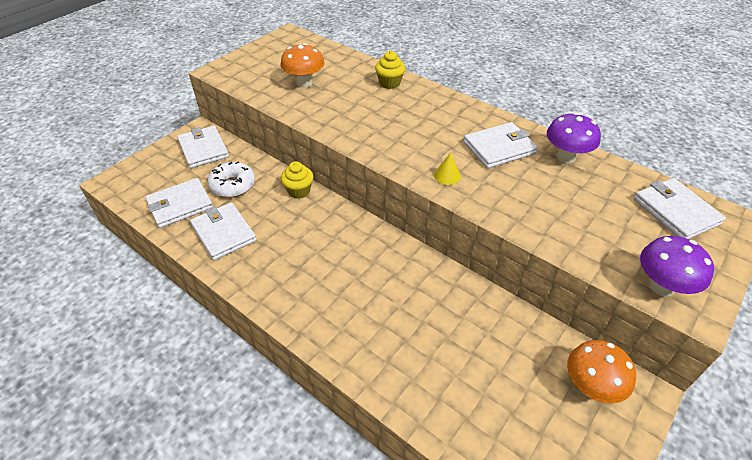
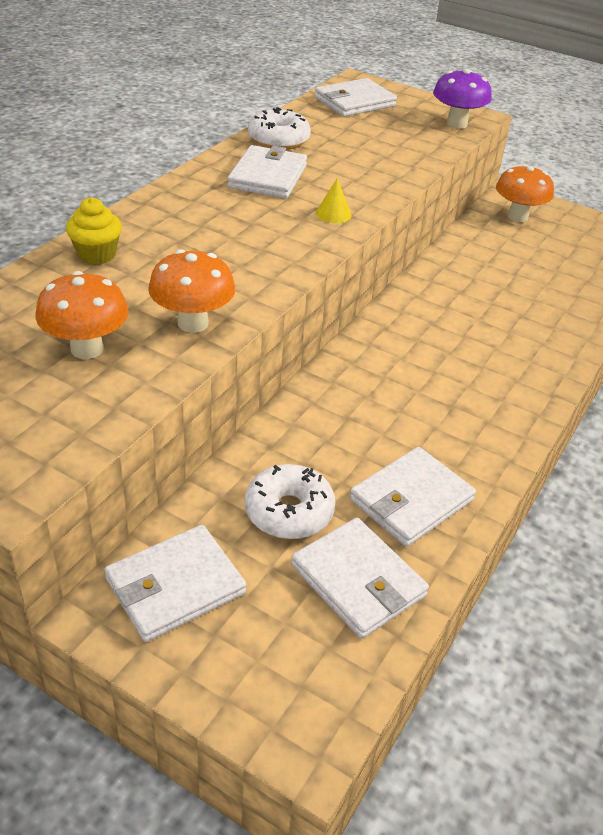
camera: 100 degrees left, 5 degrees down
yellow cupcake [281,161,313,199] -> none
white wallet [463,122,538,168] -> white wallet turned 45 degrees clockwise [227,145,307,199]
purple mushroom [547,113,601,163] -> white donut [248,107,311,150]
none -> orange mushroom [148,249,235,333]

